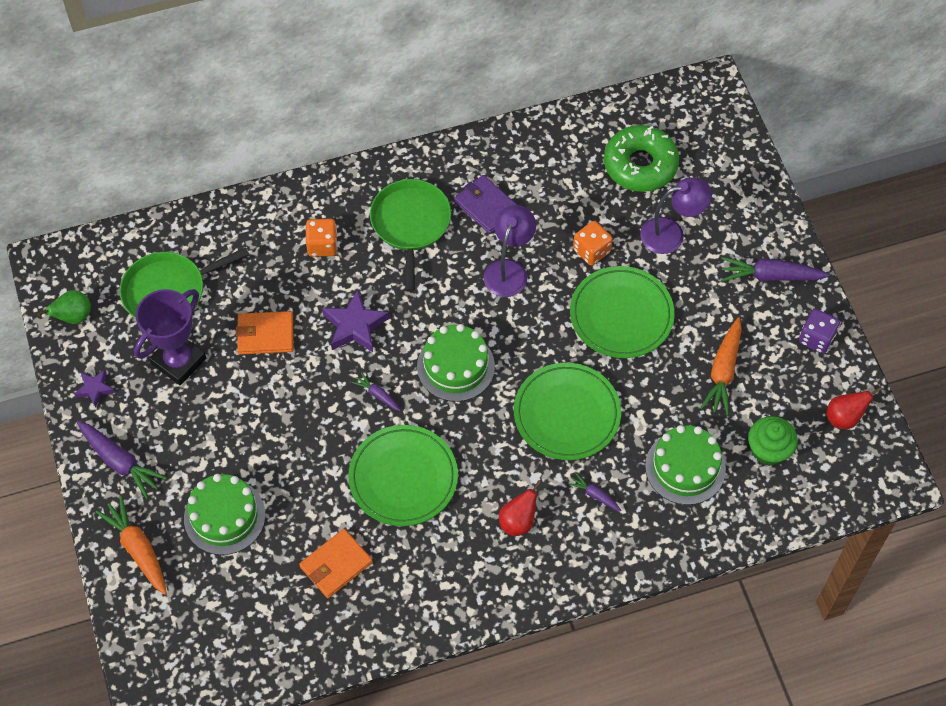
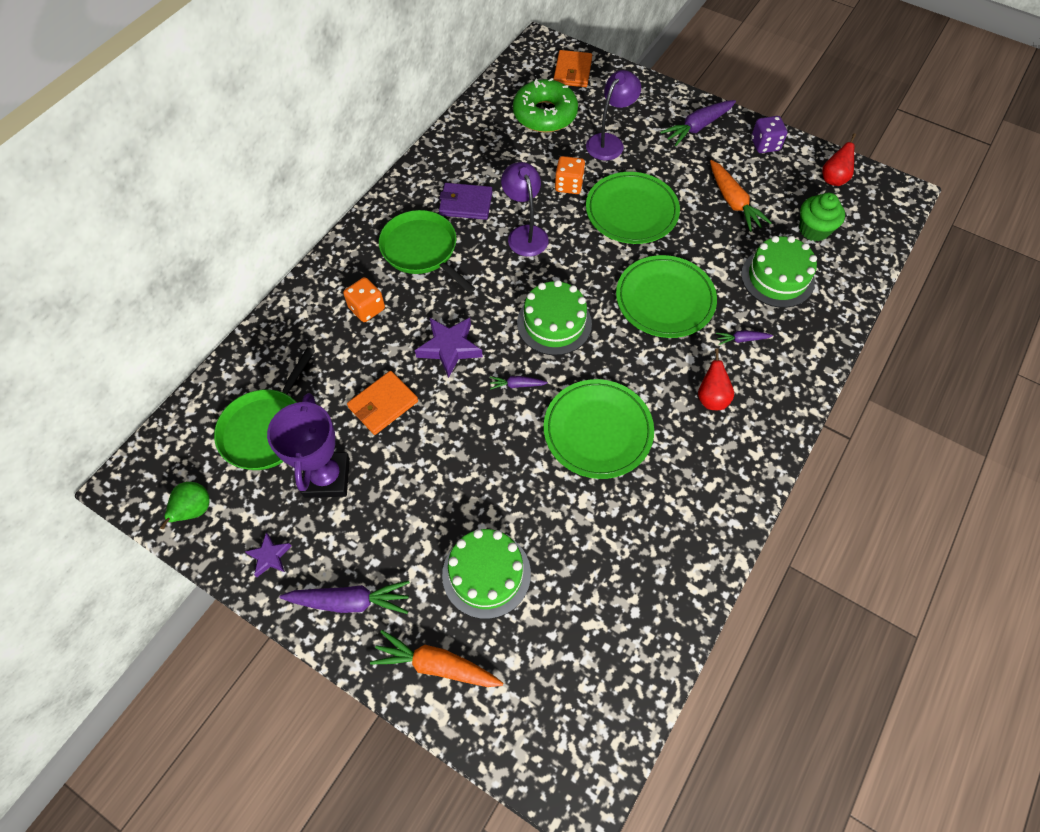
camera: 40 degrees left, 0 degrees up
orange wallet [299,529,373,598] -> orange wallet moved to [554,50,592,87]

